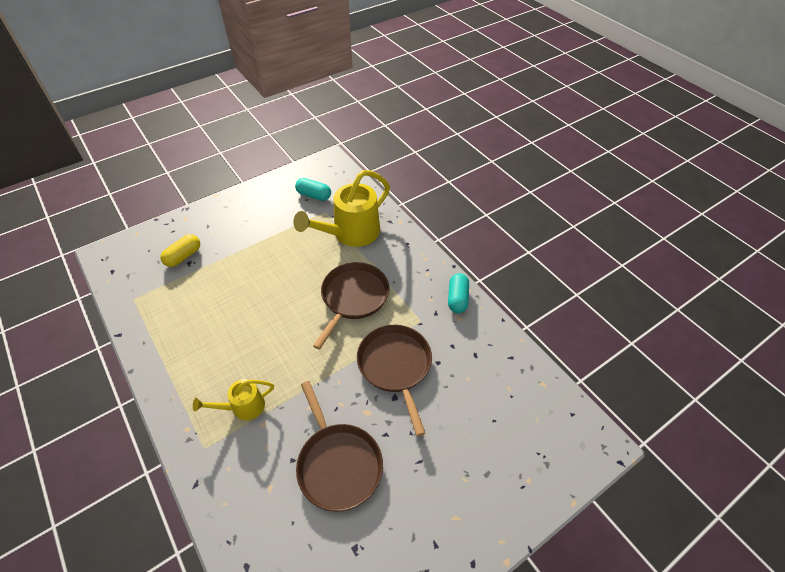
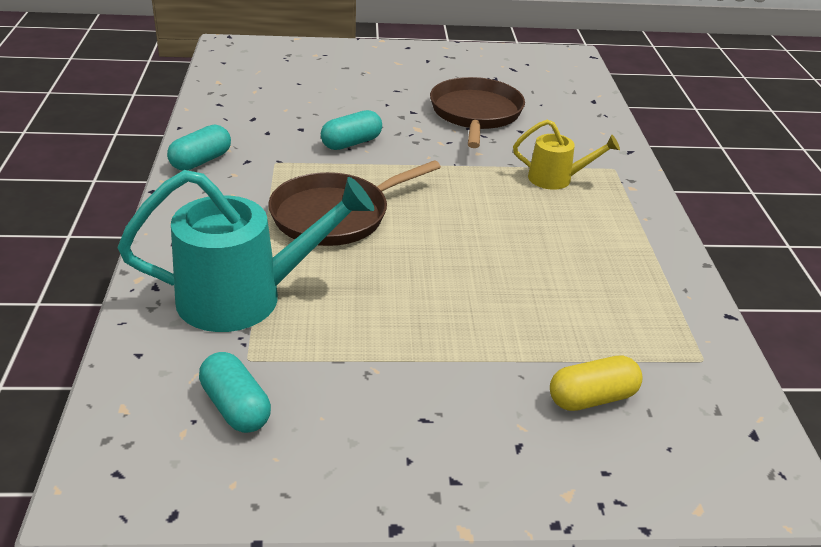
camera: 150 degrees left, 15 degrees down
yellow watering can [293,170,390,247] -> turquoise watering can [118,170,374,332]
brown pan [357,325,432,436] -> turquoise capsule [321,110,382,150]

